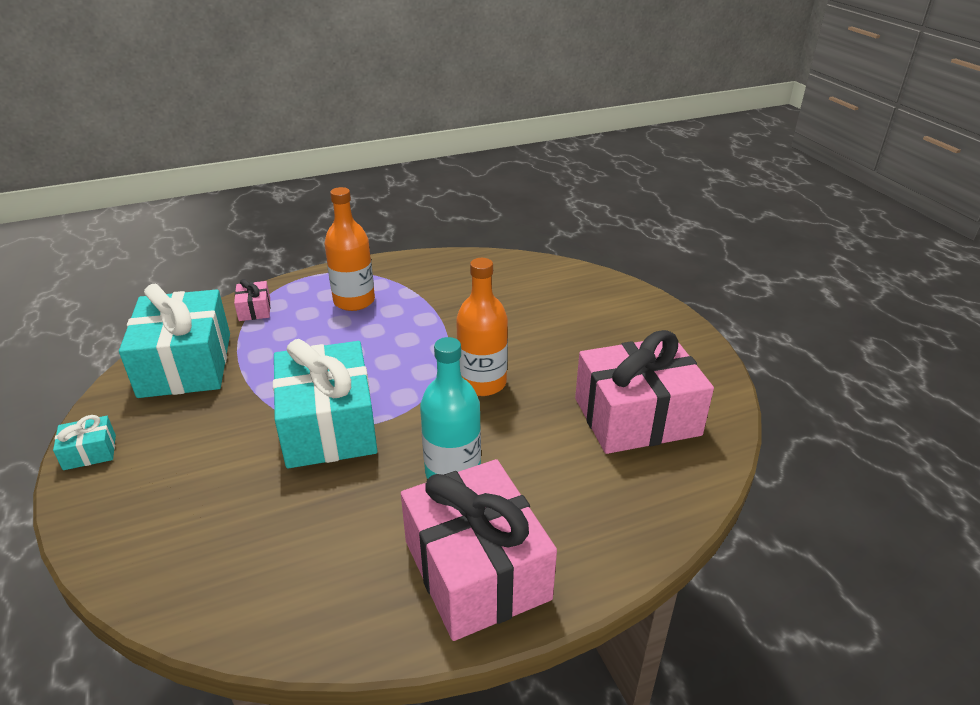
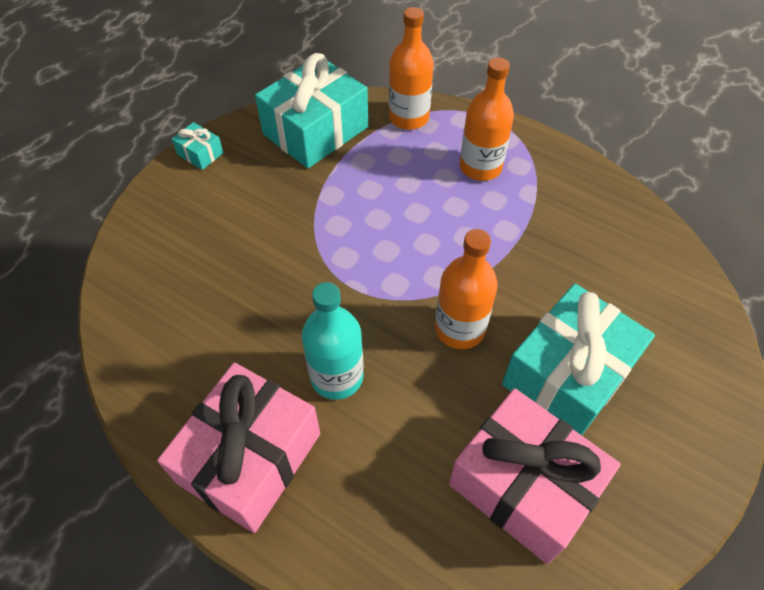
camera: 55 degrees right, 20 degrees up
pink gift [234,279,270,321] -> orange bottle [389,7,434,130]
turquoise gift [273,339,377,468] -> turquoise gift moved to [502,283,655,435]

